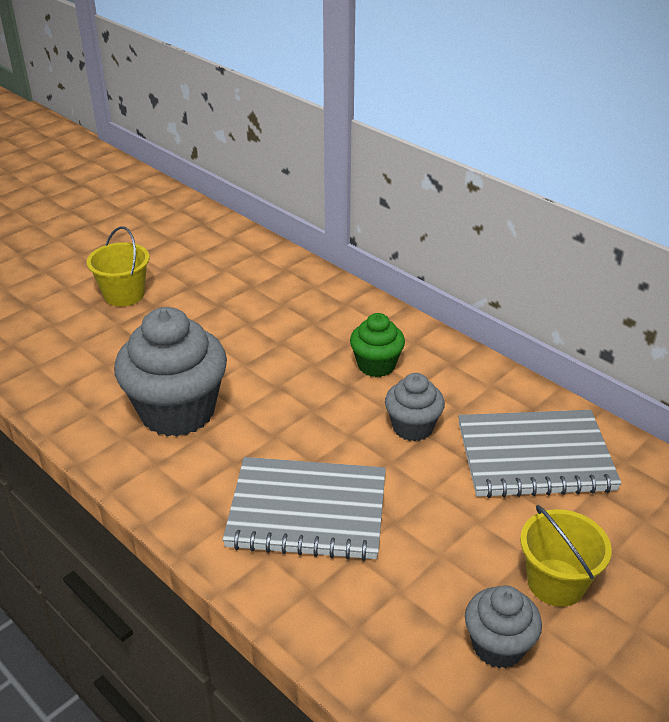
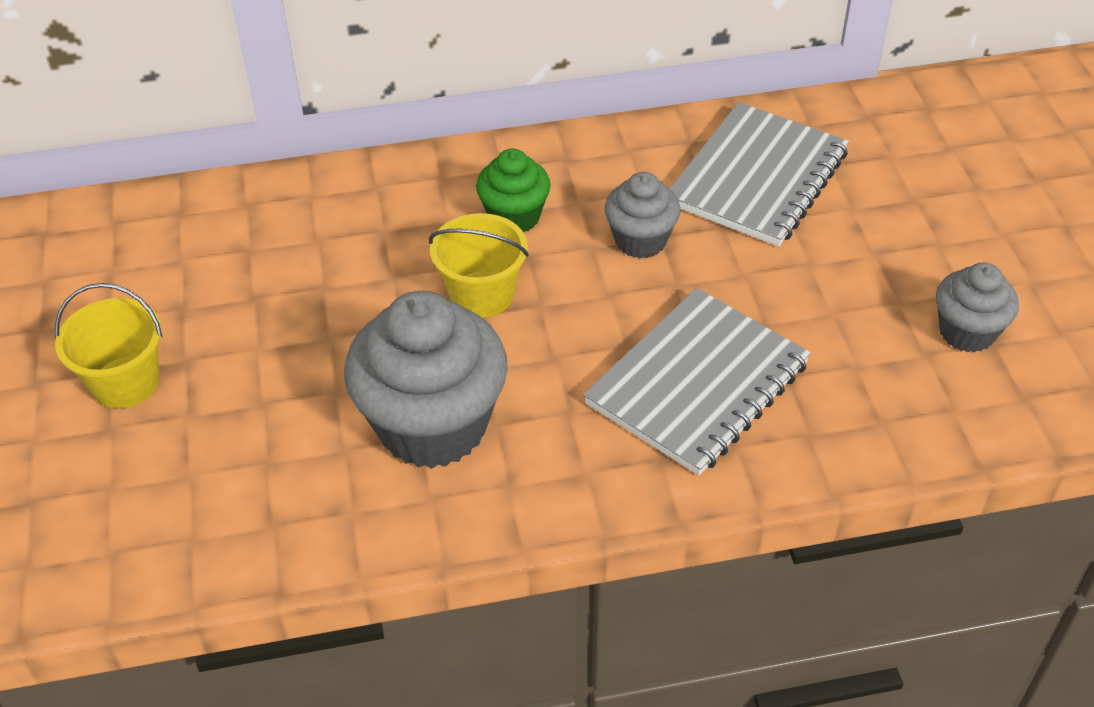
camera: 55 degrees left, 10 degrees up
yellow bucket [520,505,612,607] -> yellow bucket moved to [429,213,529,318]

